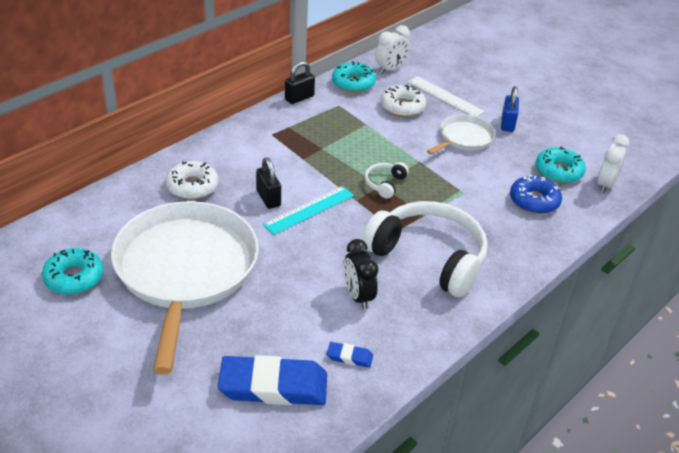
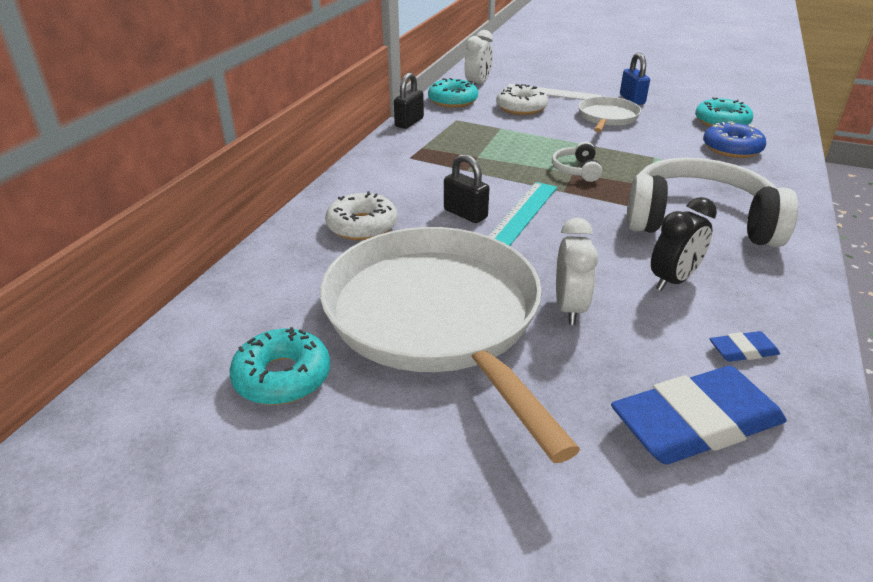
camera: 20 degrees left, 5 degrees down
black clock [344,239,378,310] -> black clock turned 90 degrees counterclockwise [651,197,717,291]
white clock [597,134,630,193] -> white clock moved to [556,218,598,325]

